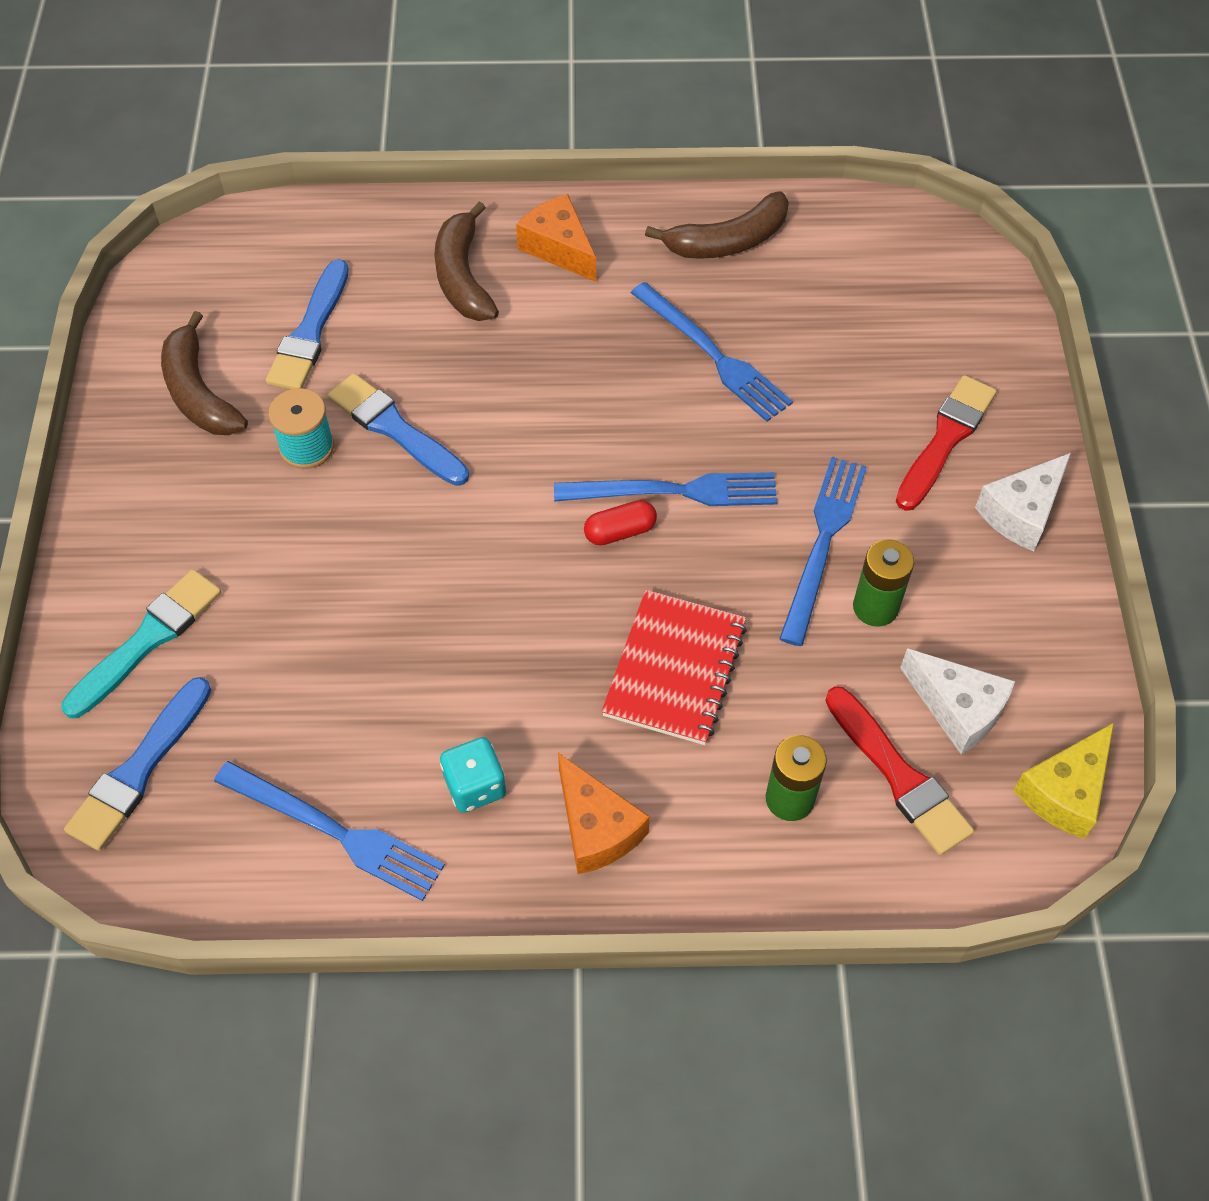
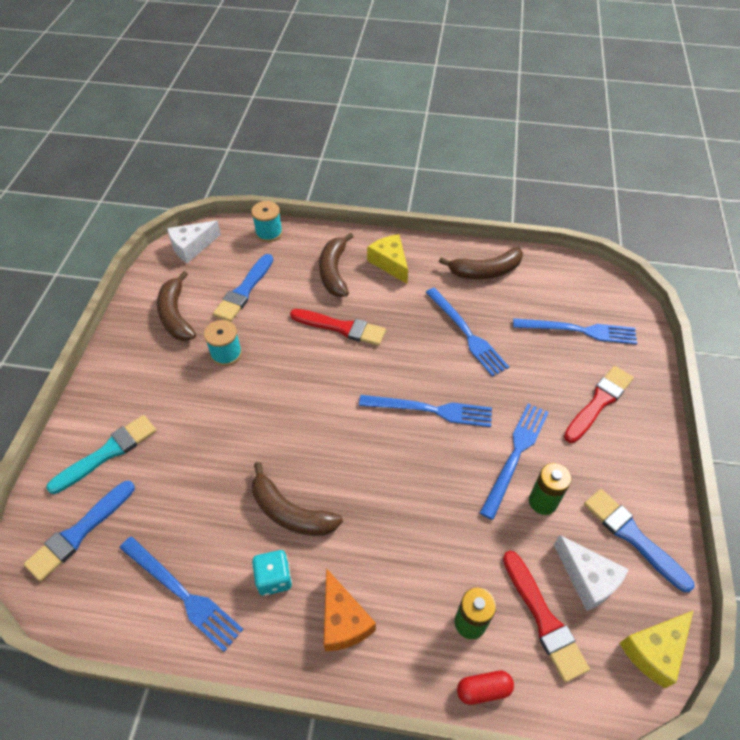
camera: 10 degrees right, 5 degrees down
blue brush [328,373,469,486] -> blue brush moved to [584,489,695,592]
orange cheese [516,194,596,282] -> yellow cheese [367,234,408,284]
red capsule [584,500,657,546] -> red capsule moved to [457,671,514,705]
red notebook [602,590,747,745] -> none
white cheese [975,453,1071,551] -> white cheese moved to [167,220,221,263]
none -> turquoise spool [251,201,283,242]
none -> brown banana [252,462,343,536]
none -> red brush [290,309,386,346]
none -> blue fork [513,318,637,344]

